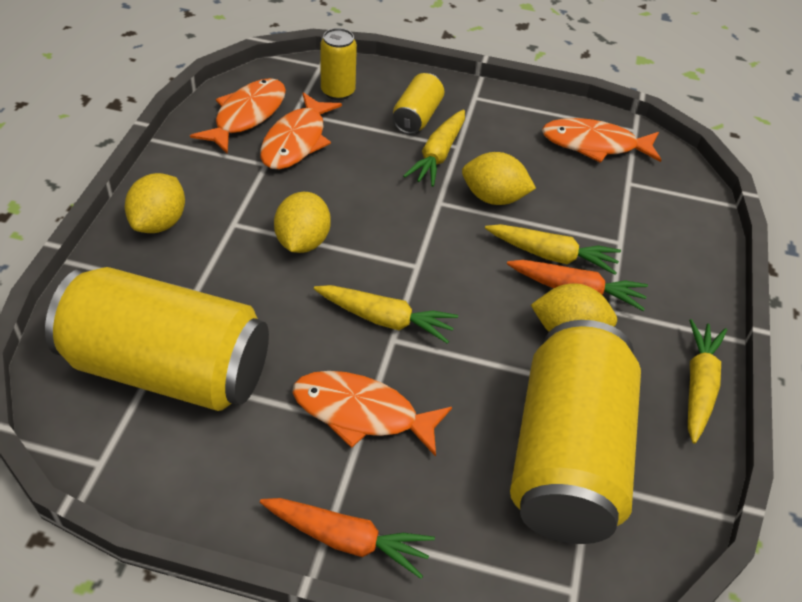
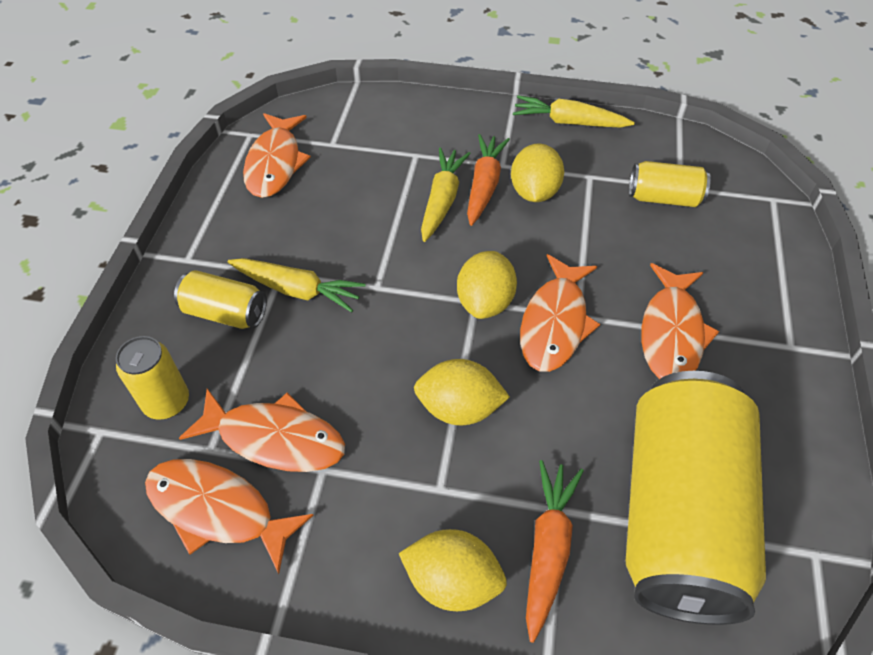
camera: 90 degrees left, 5 degrees up
orange carrot [260,498,435,579] -> orange carrot moved to [526,460,584,643]
yellow carrot [314,285,458,344] -> orange fish [520,254,600,372]
yellow lemon [462,152,536,205] -> yellow lemon moved to [457,251,517,319]
yellow can [510,320,641,544] -> yellow can [629,161,711,207], size x0.45

